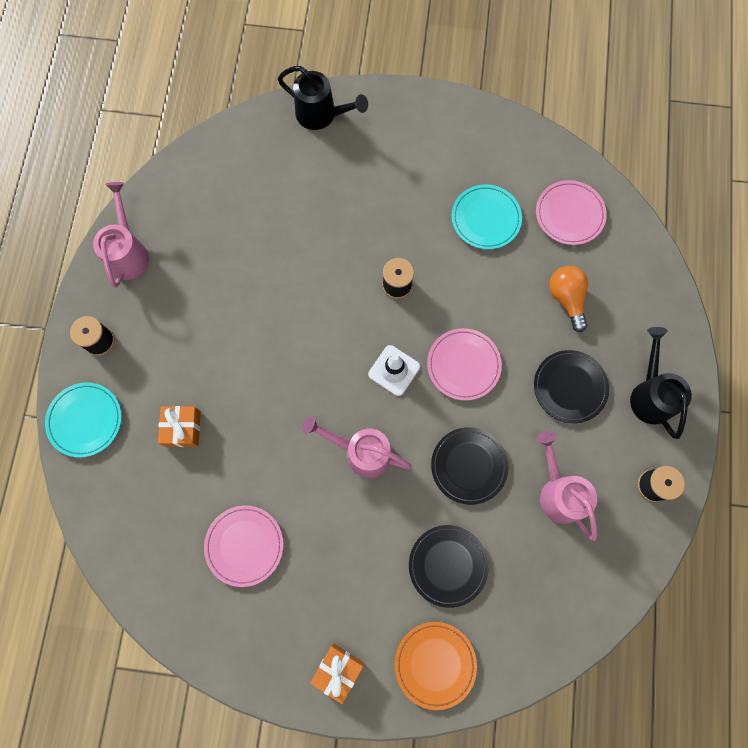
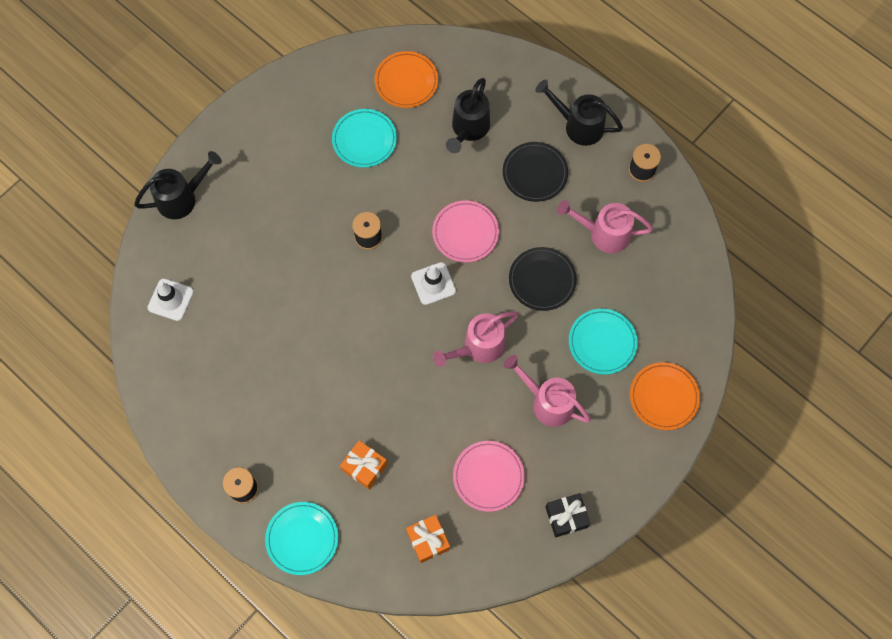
camera: 55 degrees left, 5 degrees down
pink watering can [93,182,149,288] -> pink watering can moved to [503,355,591,427]
orange gift [310,643,363,704] -> orange gift moved to [406,515,450,563]
black plate [409,525,489,608] -> turquoise plate [569,309,638,375]
pink plate [536,180,607,245] -> orange plate [374,51,438,108]
orange light bulb [549,266,588,332] -> black watering can [446,78,490,153]
none -> white traffic cone [147,278,194,321]
none -> black gift [545,493,590,537]

